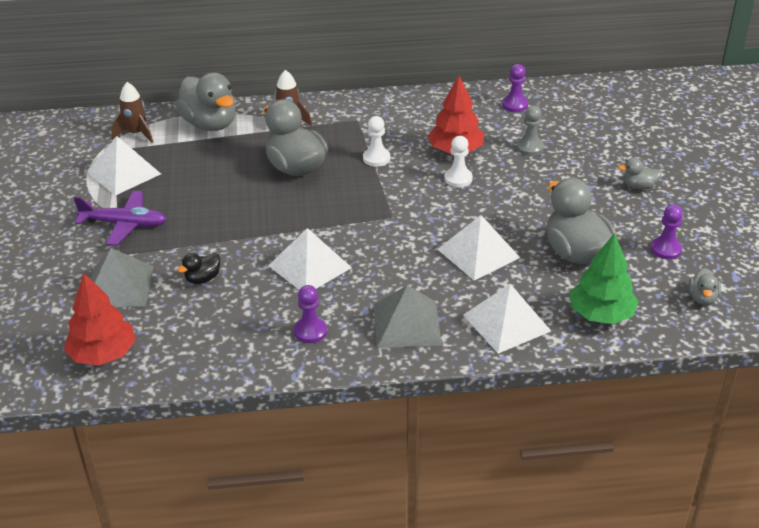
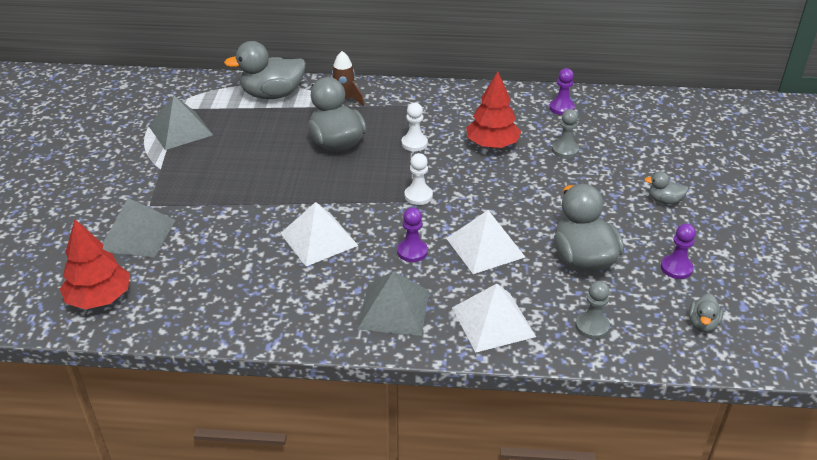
camera: 10 degrees right, 0 degrees up
purple plane [74,191,167,246] -> none
white pyramid [87,136,161,196] -> grey pyramid [148,95,213,150]
brown rocket [112,82,153,143] -> none
grey duck [176,72,236,131] -> grey duck turned 105 degrees clockwise [224,41,306,99]
black duck [178,253,220,284] -> none
purple pawn [294,285,327,343] -> purple pawn moved to [397,207,428,262]
white pawn [444,136,473,187] -> white pawn moved to [405,153,433,205]
green tree [570,233,639,324] -> grey pawn [575,281,610,339]

